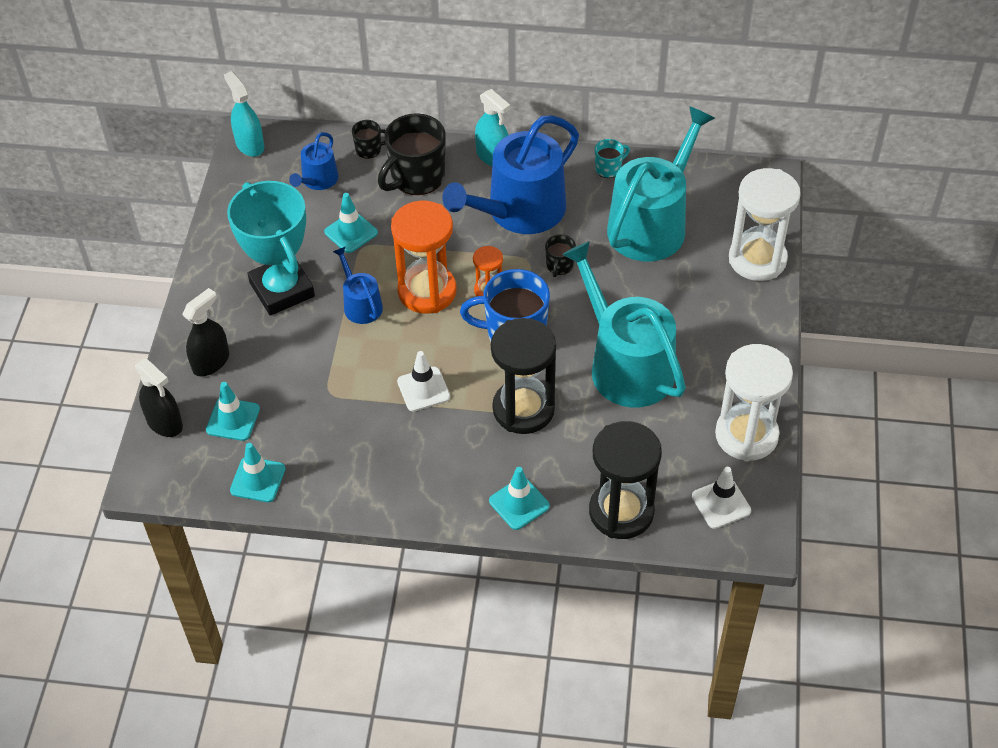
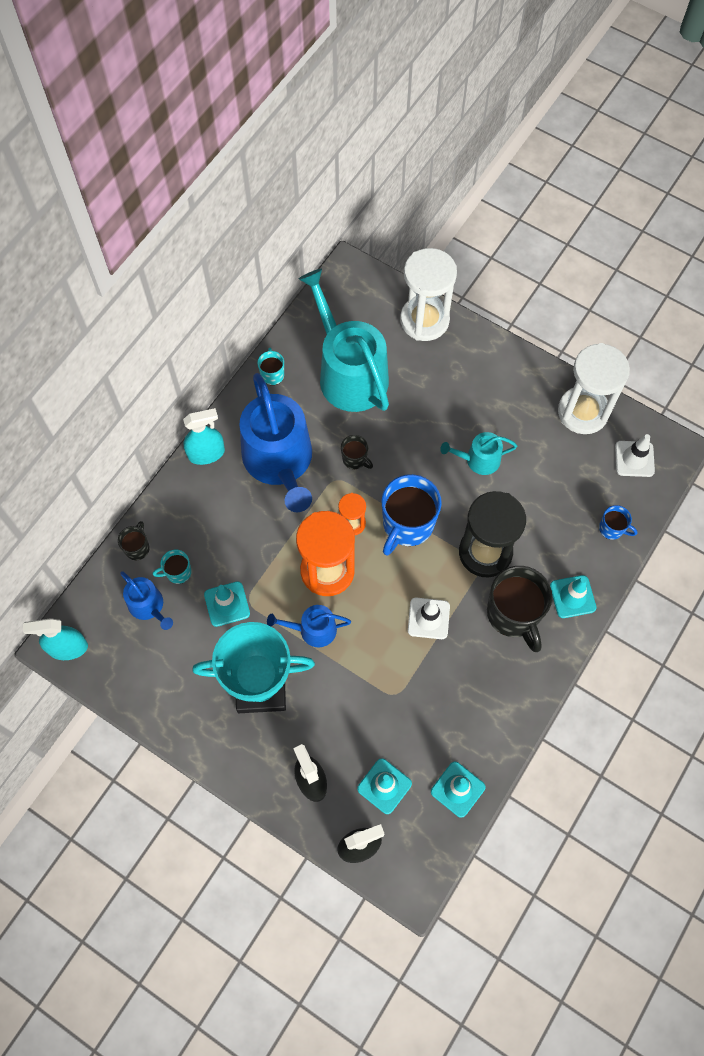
camera: 65 degrees left, 15 degrees up
black mug [378,113,446,195] -> black mug moved to [487,566,552,652]
turquoise watering can [562,241,686,408] -> turquoise watering can [440,432,517,475], size x0.48
black hourglass [589,421,662,539] -> blue mug [599,505,637,540]
none -> turquoise mug [153,550,192,584]

